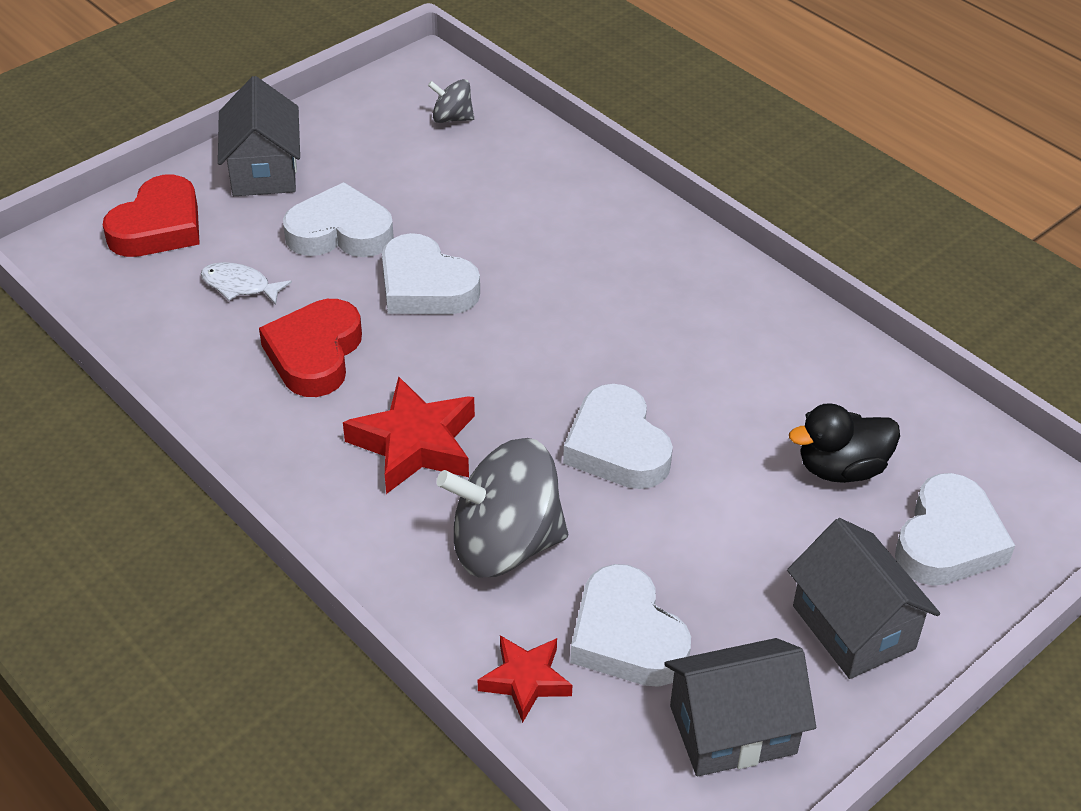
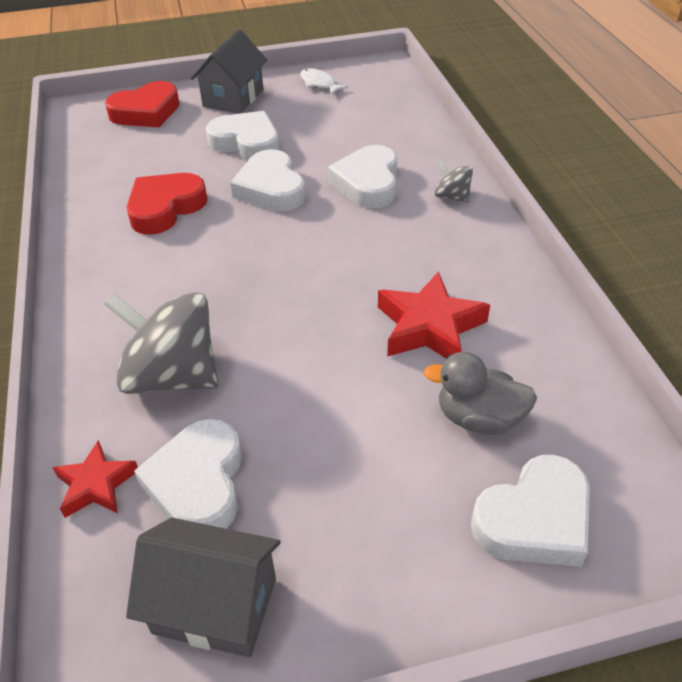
camera: 30 degrees right, 0 degrees up
white fish [201,262,292,305] -> white fish moved to [300,68,348,95]
red star [343,376,475,494] -> red star moved to [378,271,490,359]
grey spinning top [428,79,474,123] -> grey spinning top moved to [434,160,473,203]
white heart [563,384,673,489] -> white heart moved to [328,145,397,208]
grey house [787,518,940,679] -> none
black duck [789,403,900,483] -> grey duck [423,352,537,435]

